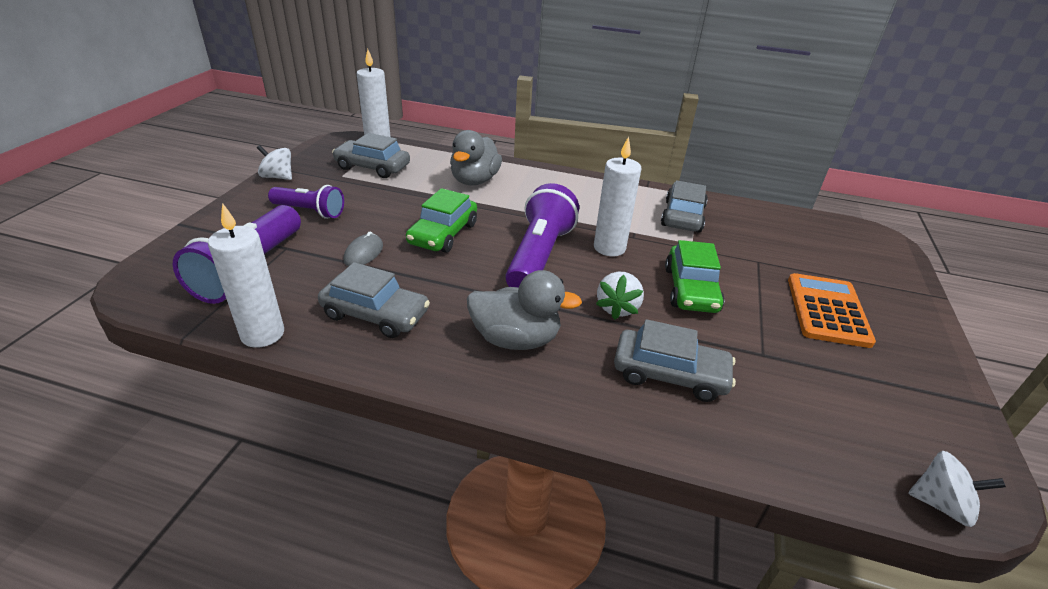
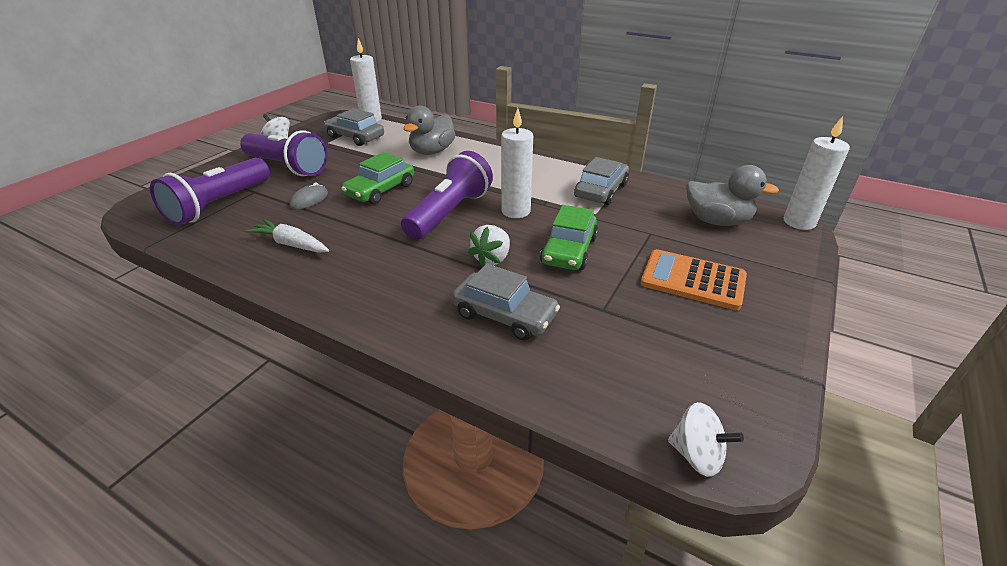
camera: 15 degrees right, 0 degrees up
white candle [208,203,284,348] -> white candle moved to [784,116,850,230]
purple flashlight [268,185,344,219] -> purple flashlight [240,130,328,176], size x1.60
grey car [318,262,430,338] -> white carrot [245,219,329,253]
grey duck [467,270,582,350] -> grey duck moved to [686,165,779,226]
orange calculator [788,273,876,348] -> orange calculator turned 90 degrees counterclockwise [640,249,747,310]

